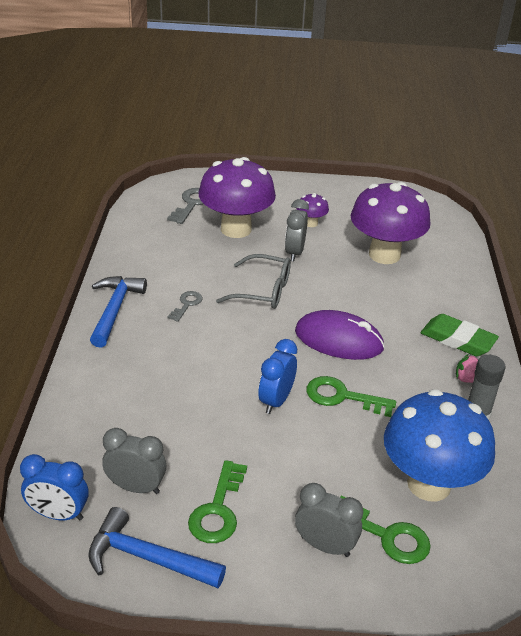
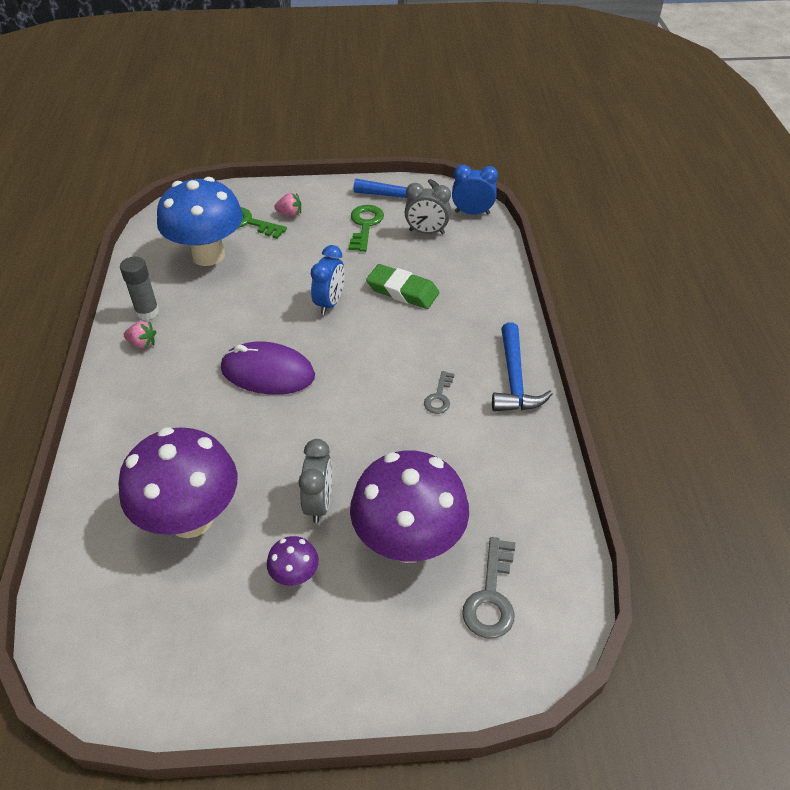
camera: 175 degrees right, 10 degrees up
grey glasses [216,254,291,309] -> none
grey clock [295,483,363,557] -> pink strawberry [274,193,301,217]
green key [306,376,396,417] -> none
green eraser [421,314,499,356] -> green eraser moved to [366,264,439,309]

